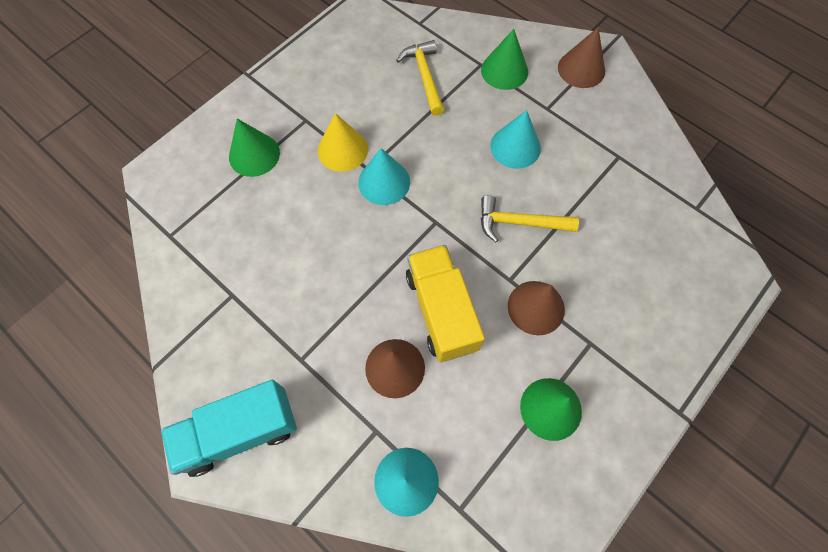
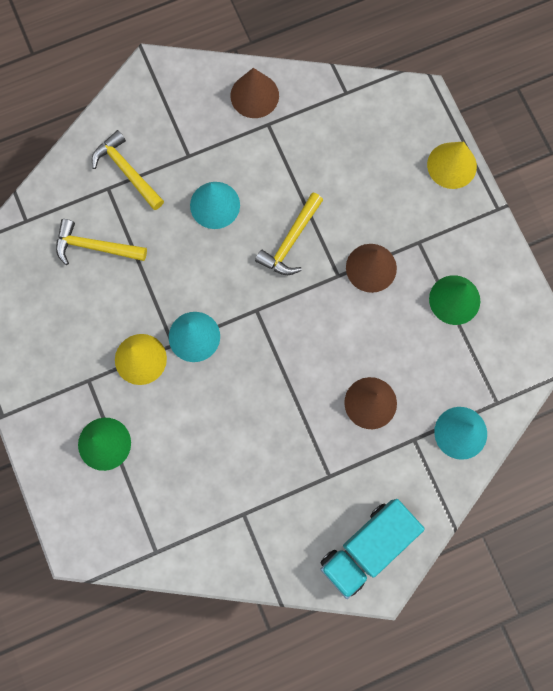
camera: 65 degrees left, 10 degrees up
turquoise truck [161,380,297,477] -> turquoise truck turned 45 degrees clockwise [320,499,425,599]
yellow truck [406,245,485,362] -> none
green cone [481,29,528,90] -> yellow hammer [92,130,164,210]
brown cone [558,27,605,88] -> brown cone moved to [230,68,279,118]
none -> yellow cone [427,142,477,189]

